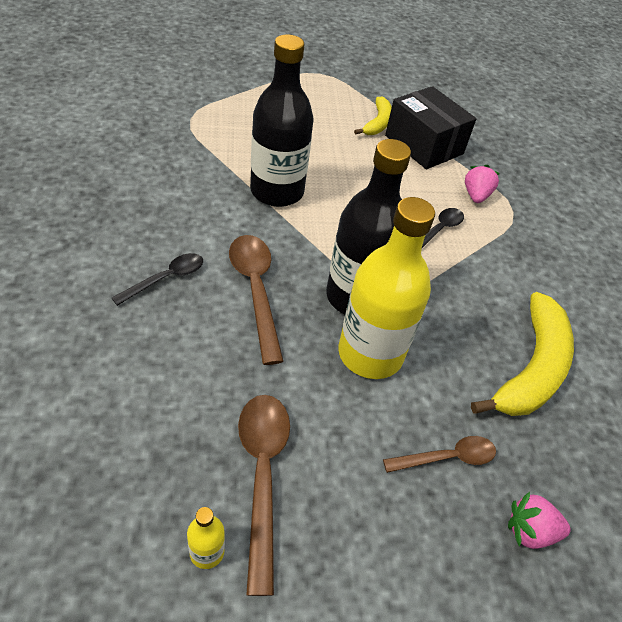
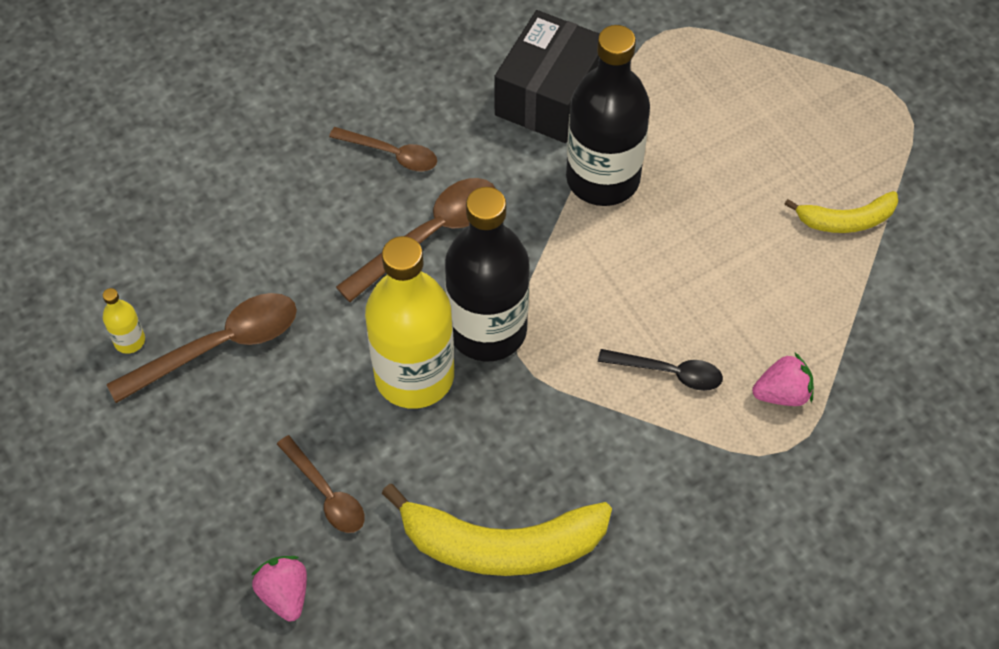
camera: 70 degrees right, 10 degrees up
black spoon [112,253,203,306] -> brown spoon [329,127,437,171]
black box [385,86,476,169] -> black box moved to [494,10,599,143]

